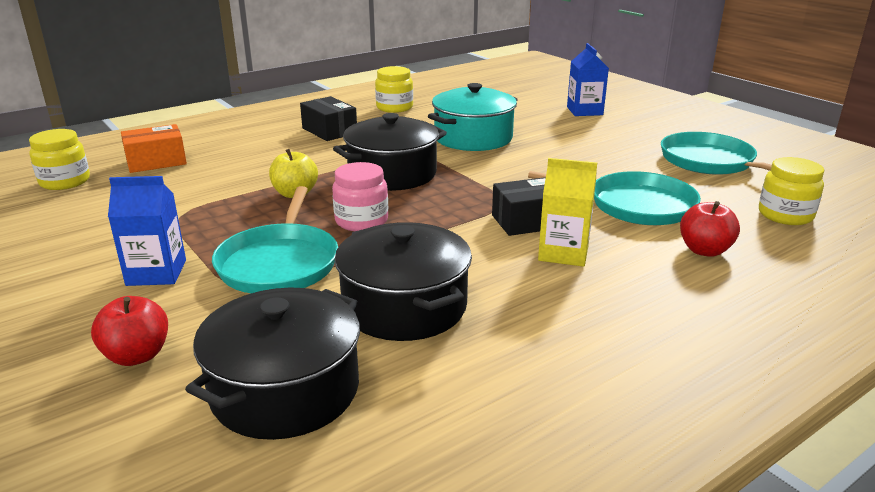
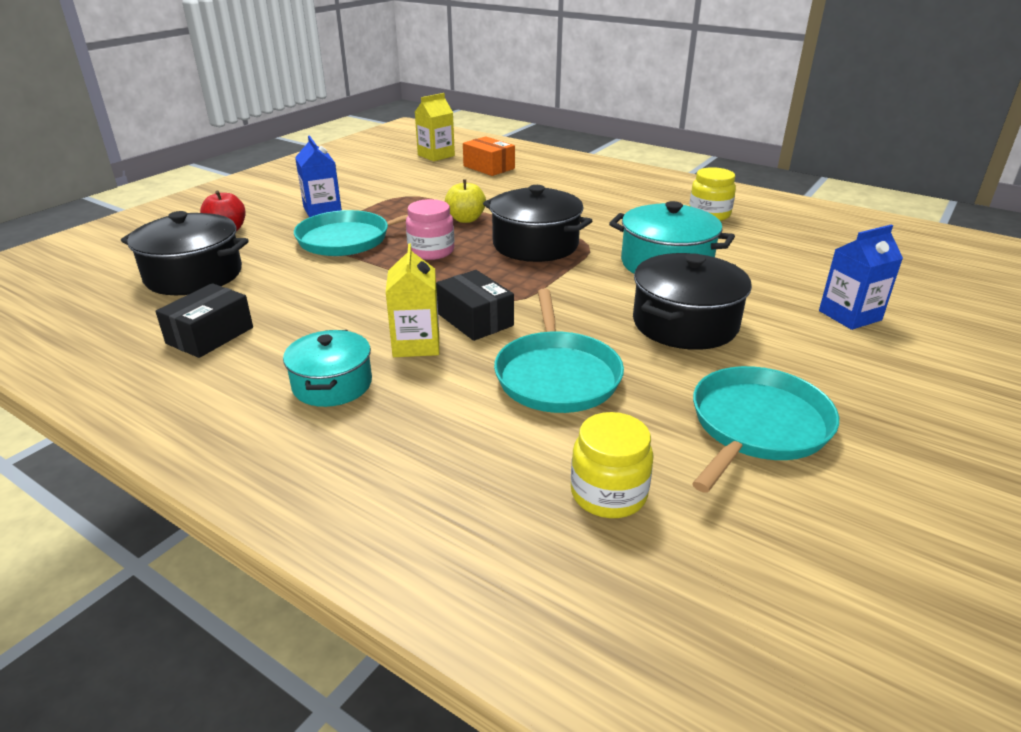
camera: 70 degrees right, 5 degrees up
yellow jar [29,129,90,190] -> yellow carton [415,93,455,161]
black box [300,96,357,141] -> black box moved to [155,283,253,358]
black pot [335,222,472,341] -> black pot moved to [633,253,752,350]
red apple [680,201,740,257] -> none
none -> turquoise pot [283,330,372,407]

